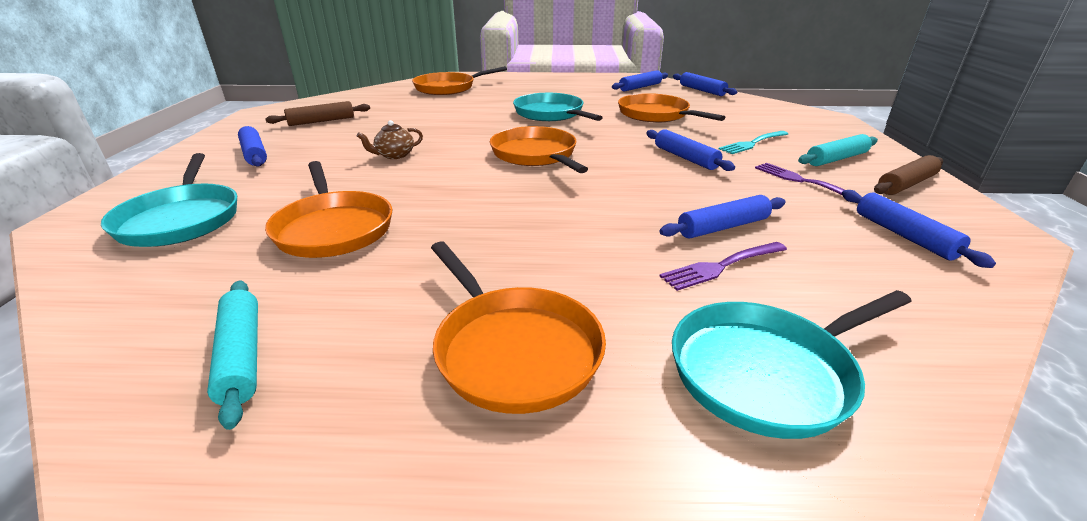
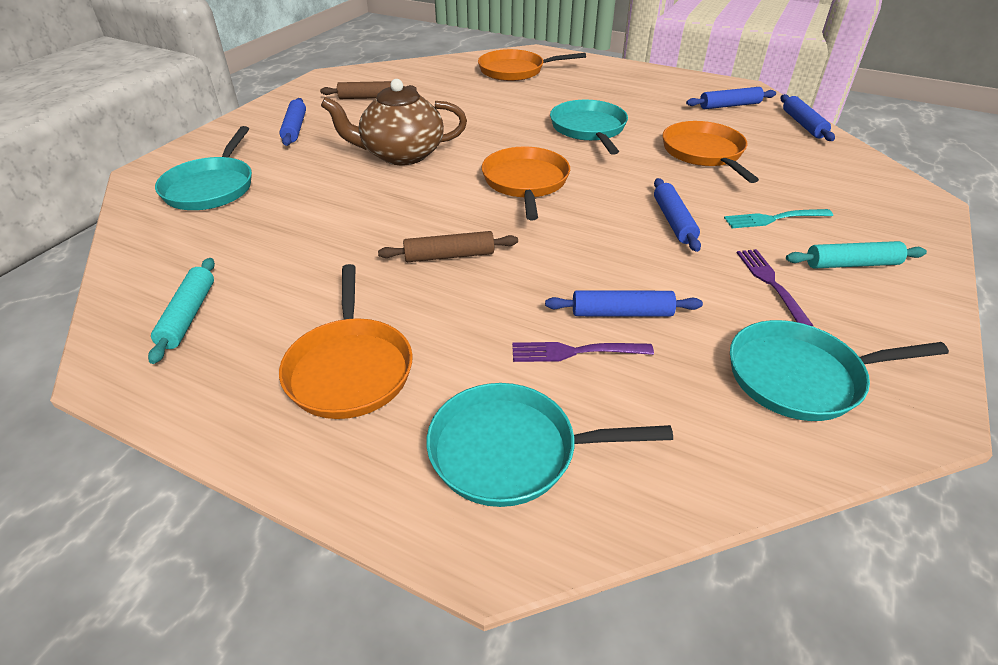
camera: 25 degrees right, 10 degrees up
orange pan [265,161,392,258] -> none
brown teapot [357,120,423,159] -> brown teapot [321,79,467,165], size x2.22
blue rolling pin [842,190,996,268] -> turquoise pan [730,320,949,421]
brown rolling pin [874,155,943,195] -> brown rolling pin moved to [378,231,518,262]

